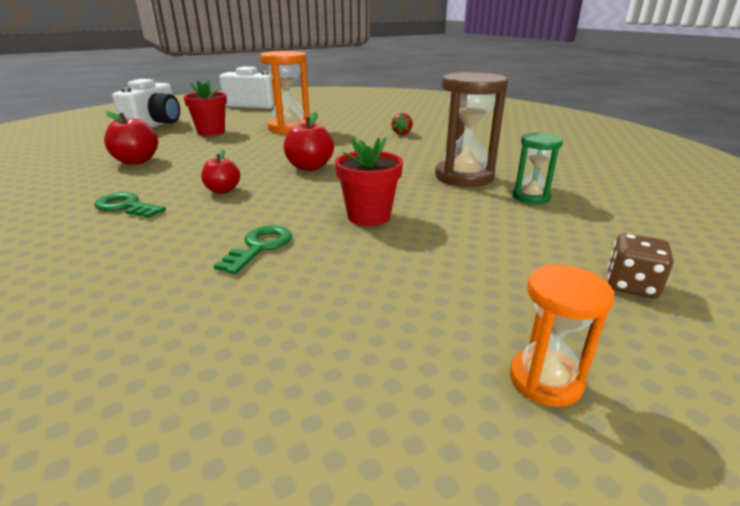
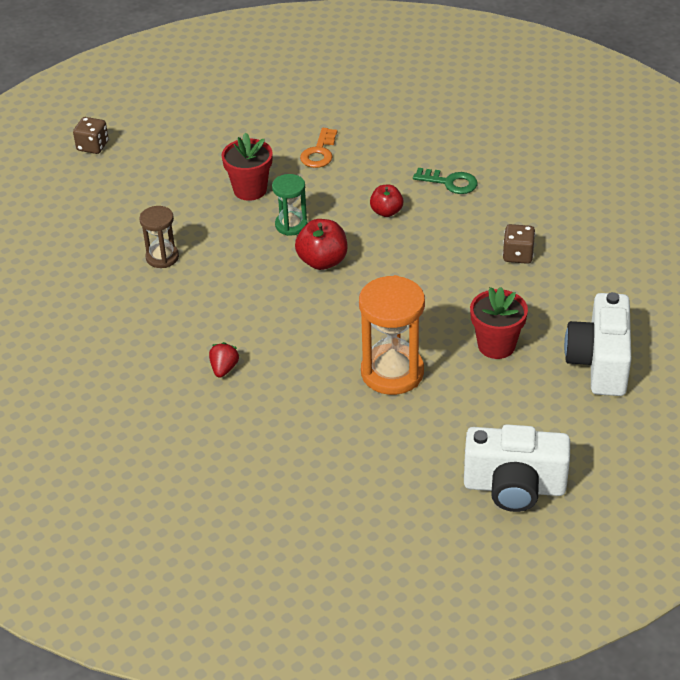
camera: 175 degrees right, 15 degrees up
red apple [104,111,158,164] -> brown dice [503,224,535,264]
green key [214,225,292,275] -> orange key [300,128,337,168]
brown hourglass [435,72,508,187] -> brown hourglass [139,206,179,268], size x0.57
orange hourglass [510,264,614,407] -> none
green hourglass [512,133,563,204] -> green hourglass moved to [272,174,307,236]

